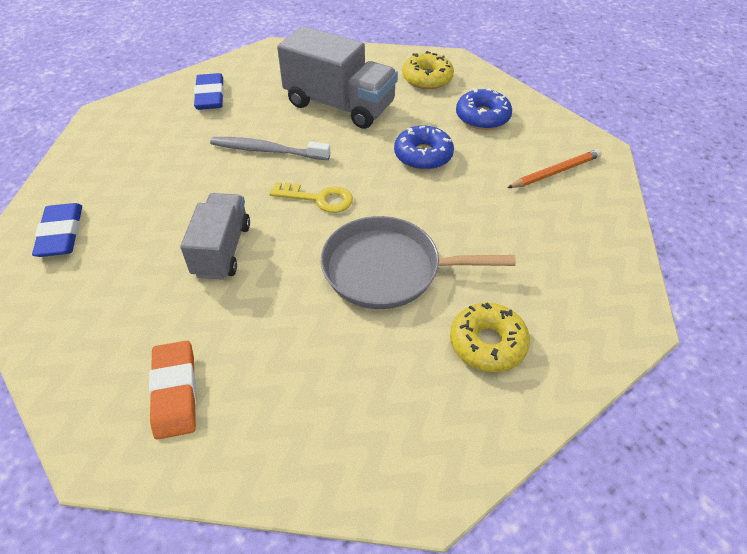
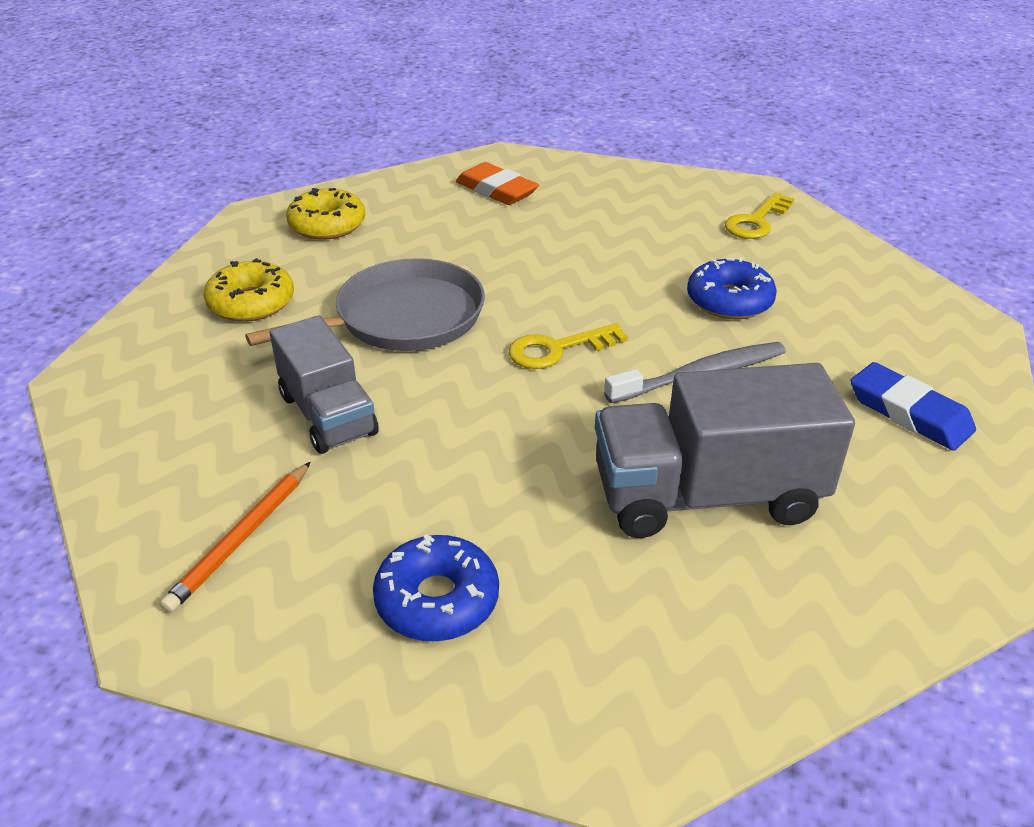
camera: 145 degrees right, 10 degrees down
blue eraser [32,203,82,257] -> yellow key [725,193,794,239]
grey truck [180,193,250,280] -> grey truck moved to [270,315,379,454]
blue donut [394,126,454,170] -> blue donut moved to [687,257,777,319]
yellow donut [402,51,454,89] -> yellow donut moved to [286,188,365,240]

